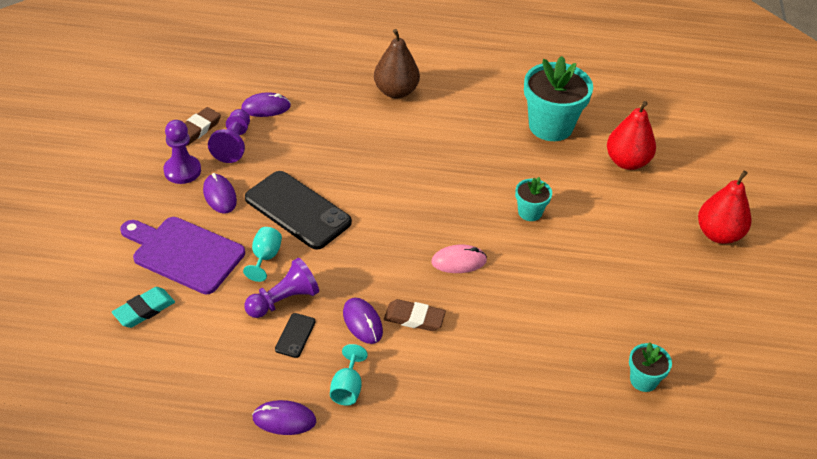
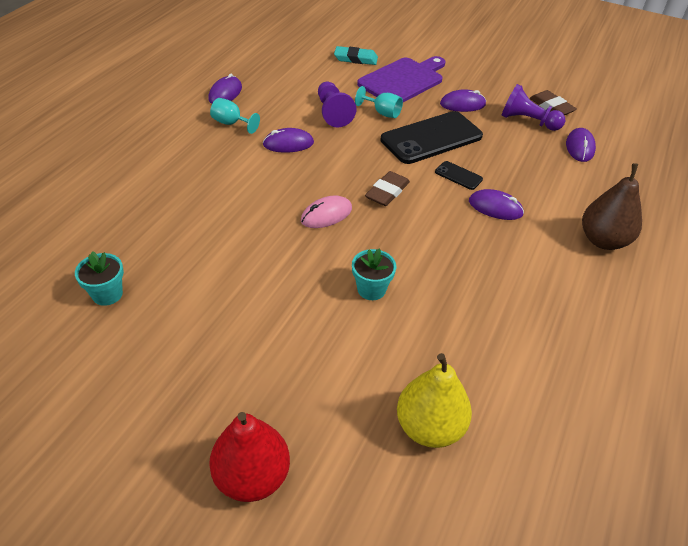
camera: 110 degrees right, 0 degrees up
turquoise eraser [112,287,175,328] -> turquoise eraser turned 60 degrees counterclockwise [334,46,378,65]
purple pawn [163,120,201,184] -> none
black phone [275,313,315,358] -> black phone moved to [435,161,483,190]
brown eraser [384,299,446,331] -> brown eraser moved to [365,171,410,206]
pink mouse [431,245,487,273] -> pink mouse turned 45 degrees clockwise [301,195,352,228]
turquoise flower pot [524,56,593,141] -> none
red pear [607,101,656,170] -> yellow pear [397,353,472,448]
none -> purple mouse [469,189,524,220]

